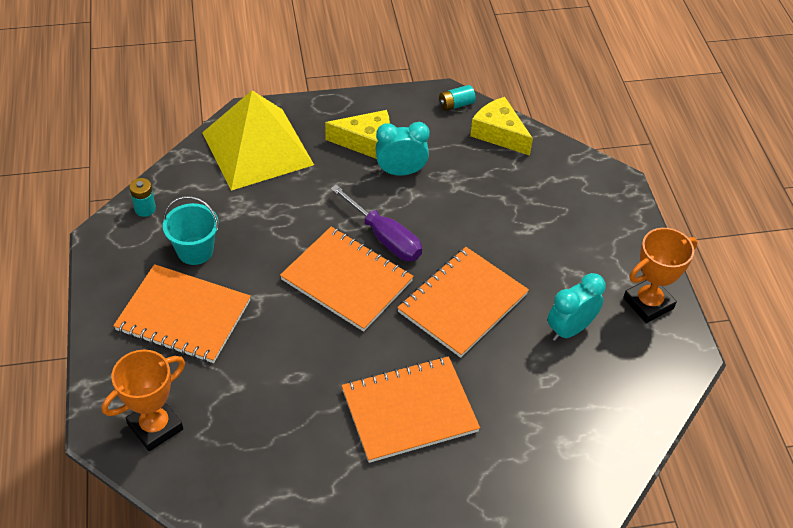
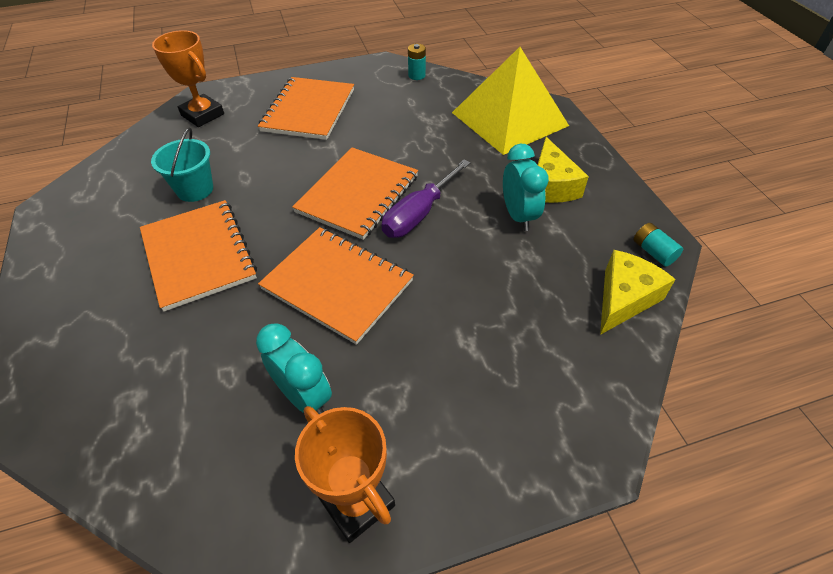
camera: 85 degrees right, 0 degrees up
turquoise bucket [163,196,219,265] -> turquoise bucket moved to [151,128,213,202]

